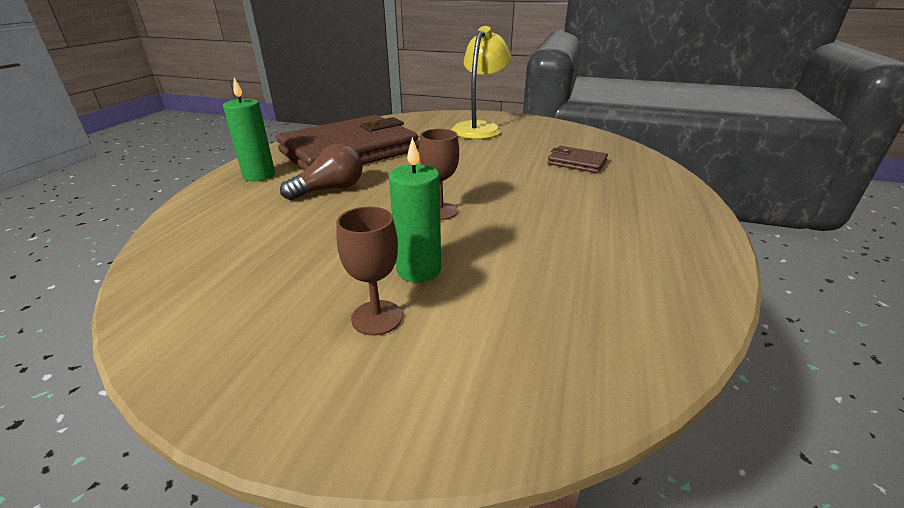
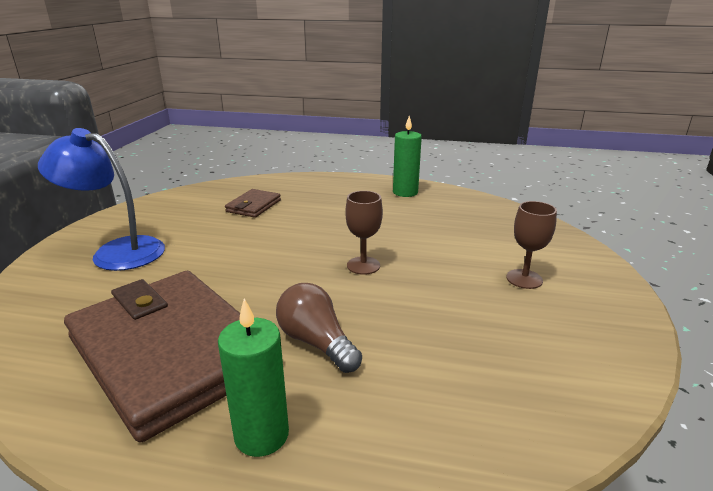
camera: 95 degrees left, 5 degrees down
green candle [389,137,441,282] -> green candle moved to [393,116,422,197]
yellow lamp [451,26,512,139] -> blue lamp [38,128,165,271]

